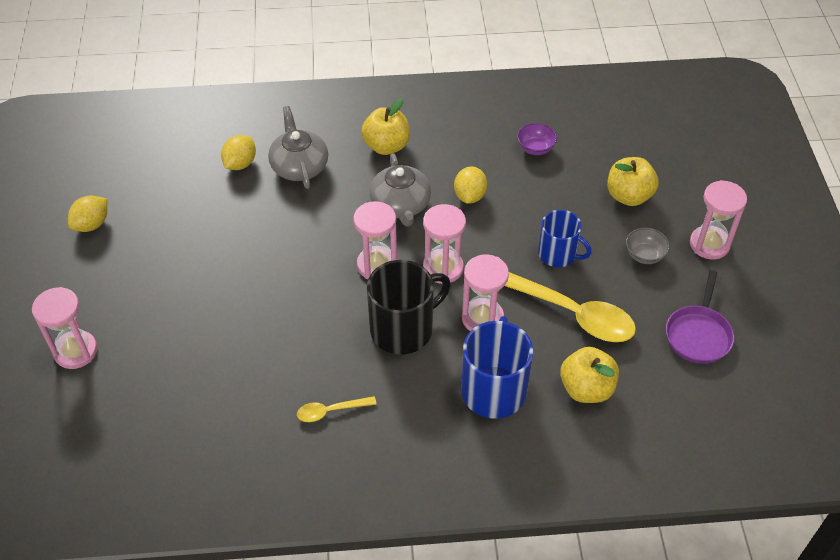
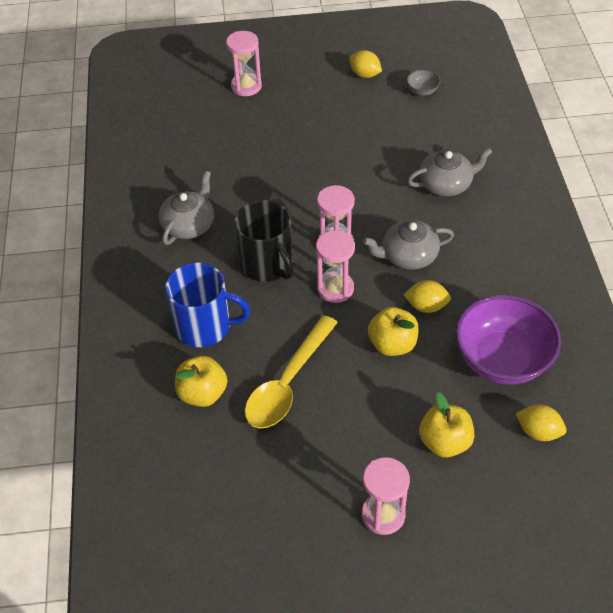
camera: 90 degrees right, 0 degrees up
yellow lemon [221,135,256,170] -> yellow lemon moved to [516,405,567,441]
yellow spoon [297,396,377,422] -> grey teapot [159,170,214,245]
yellow apple [361,99,410,155] -> yellow apple moved to [368,307,419,356]
pink hourglass [462,254,509,331] -> none
purple bowl [517,123,557,155] -> purple bowl [455,295,561,385], size x2.40
blue mug [538,210,592,267] -> none
grey bowl [626,227,670,264] -> grey bowl moved to [407,69,440,96]
purple pan [666,270,734,364] -> none

